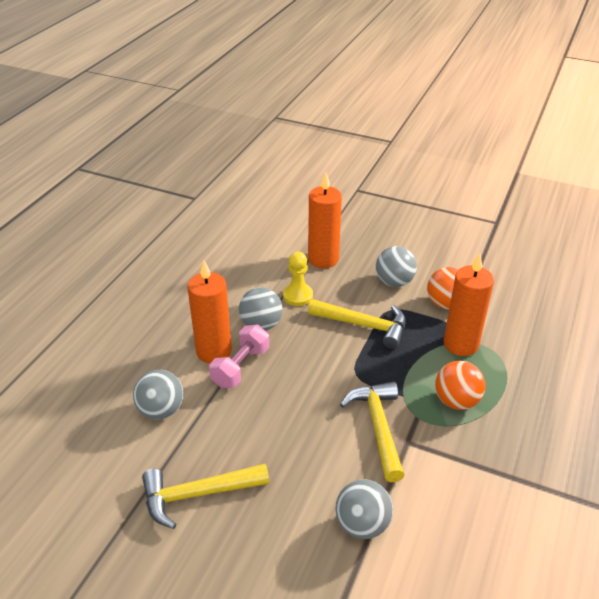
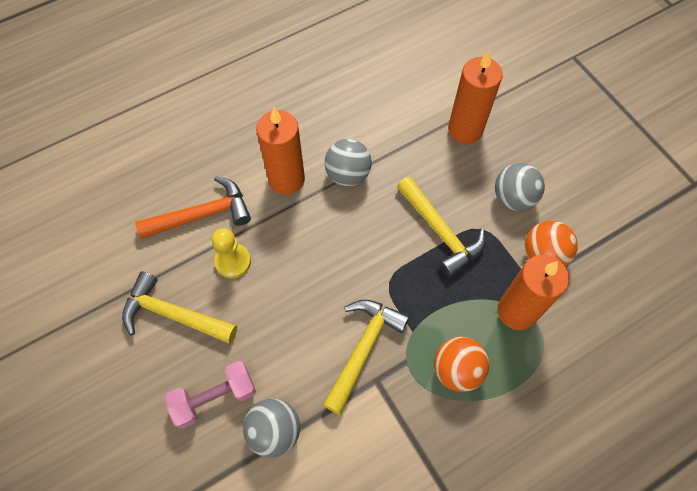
camera: 35 degrees right, 25 degrees up
grey ball [133,370,183,419] -> orange hammer [135,176,251,239]
pink dumbbell [209,325,269,388] -> pink dumbbell moved to [165,361,256,429]
yellow pawn [283,252,313,306] -> yellow pawn moved to [212,228,251,278]

